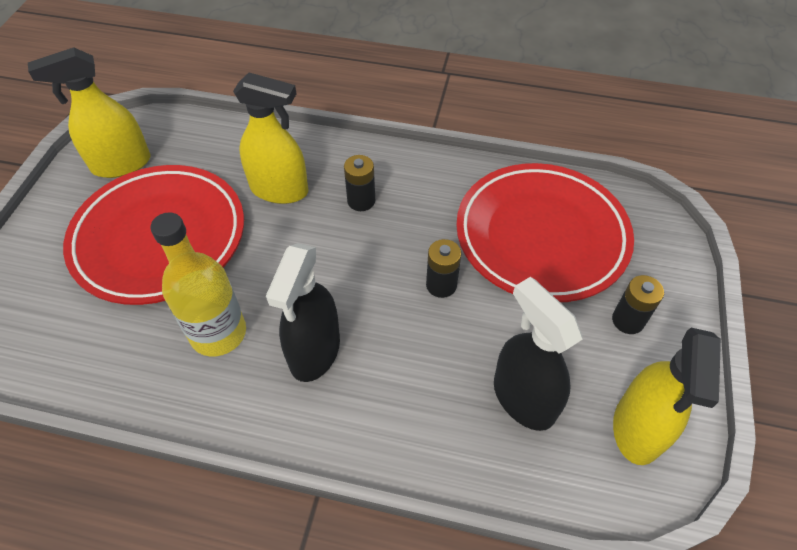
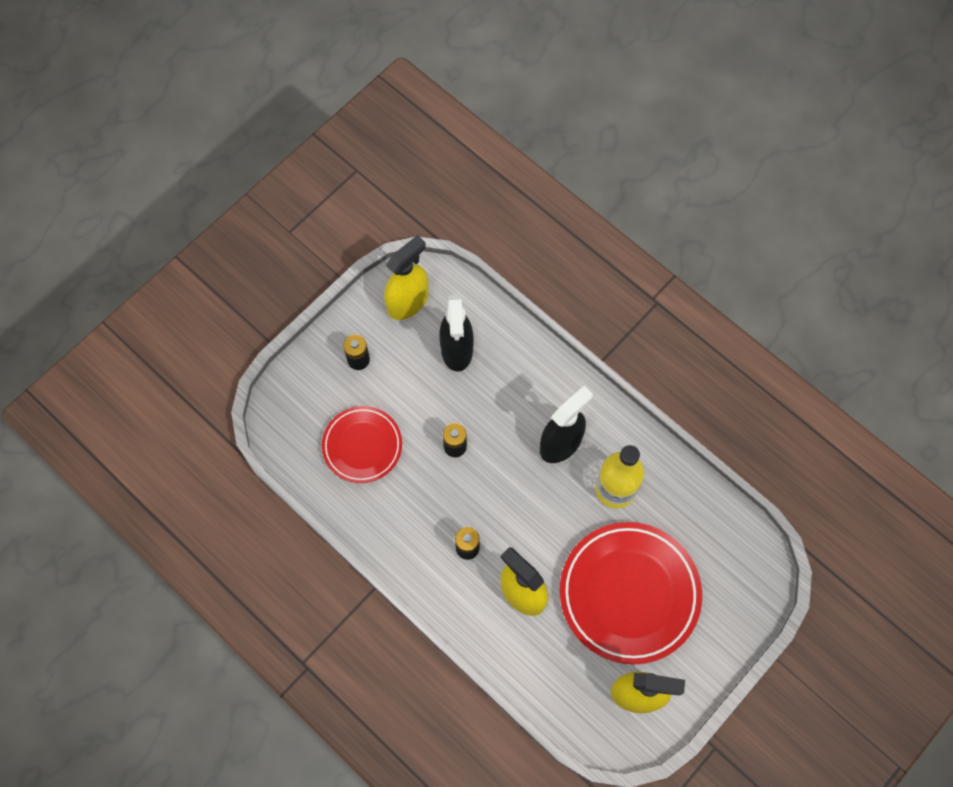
camera: 150 degrees left, 15 degrees up
red plate [456,163,634,302] -> red plate [322,406,402,483], size x0.59

